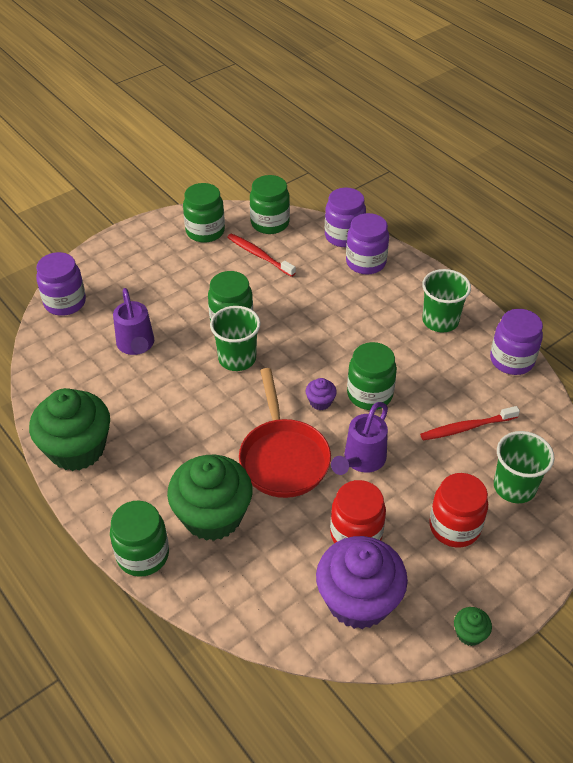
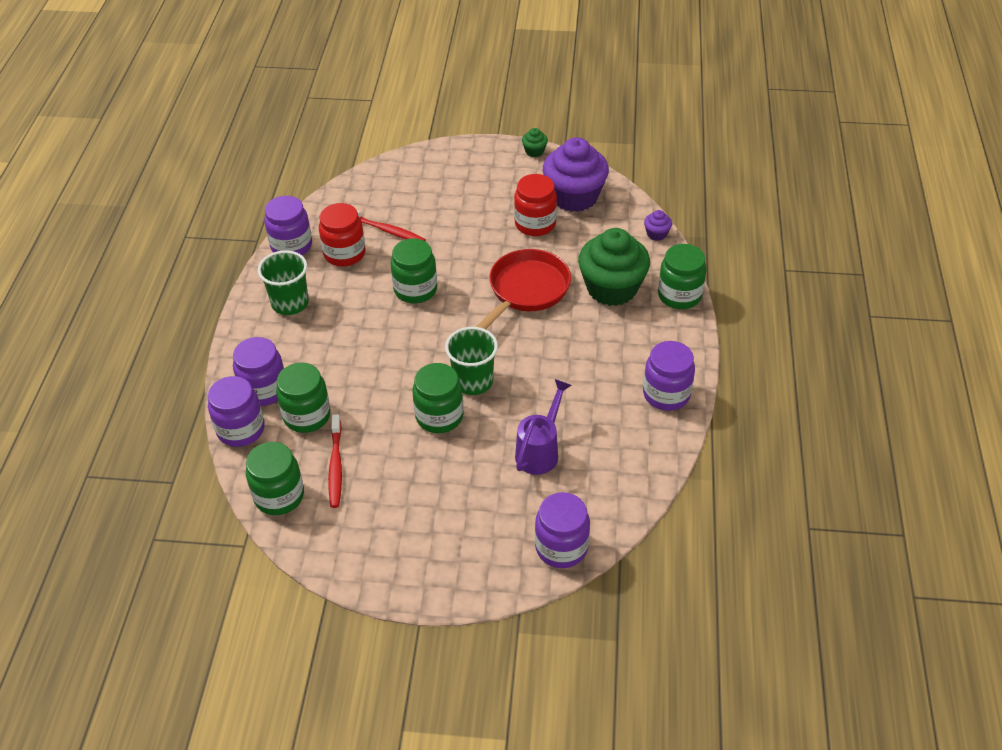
camera: 135 degrees left, 0 degrees up
green cupcake [29,388,110,471] -> purple jar [643,341,695,411]
green jar [183,183,225,243] -> green jar moved to [276,362,331,433]
purple cupcake [306,378,337,410] -> purple cupcake moved to [644,210,672,241]
purple watering can [331,402,388,475] -> none
red jar [429,473,488,547] -> red jar moved to [319,203,366,267]
green cup [494,431,554,503] -> none

